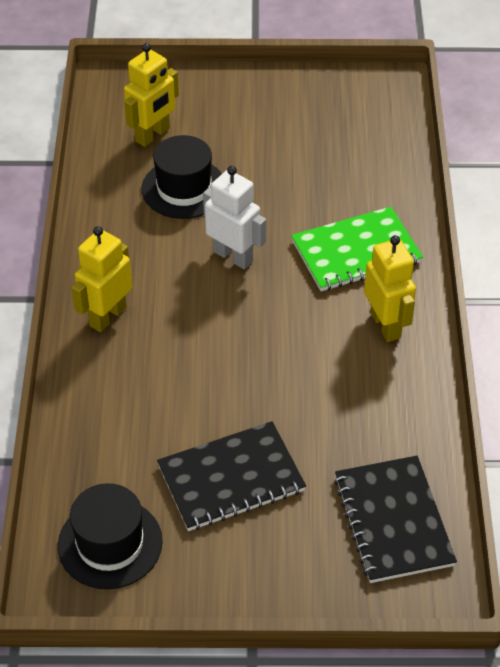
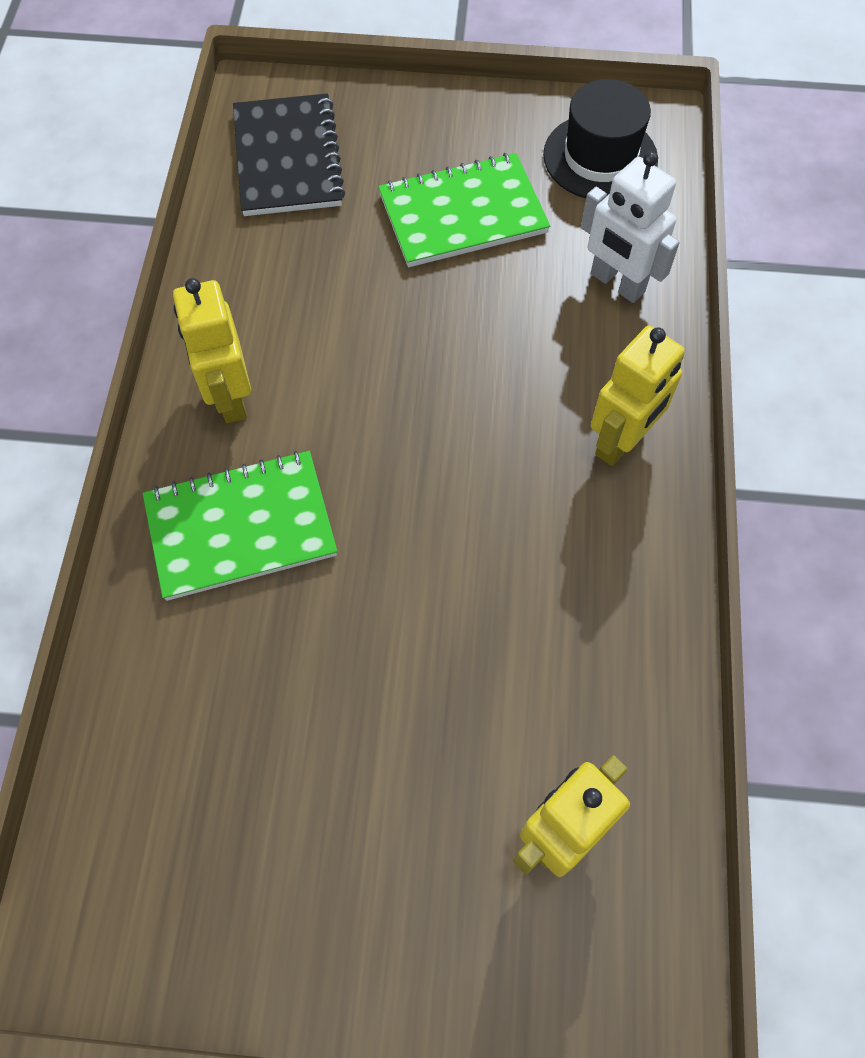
camera: 175 degrees left, 15 degrees up
black hat [142,135,222,219] -> none
black notebook [157,421,306,531] -> green notebook [378,153,550,267]
white robot [203,166,266,269] -> white robot moved to [581,151,680,303]

